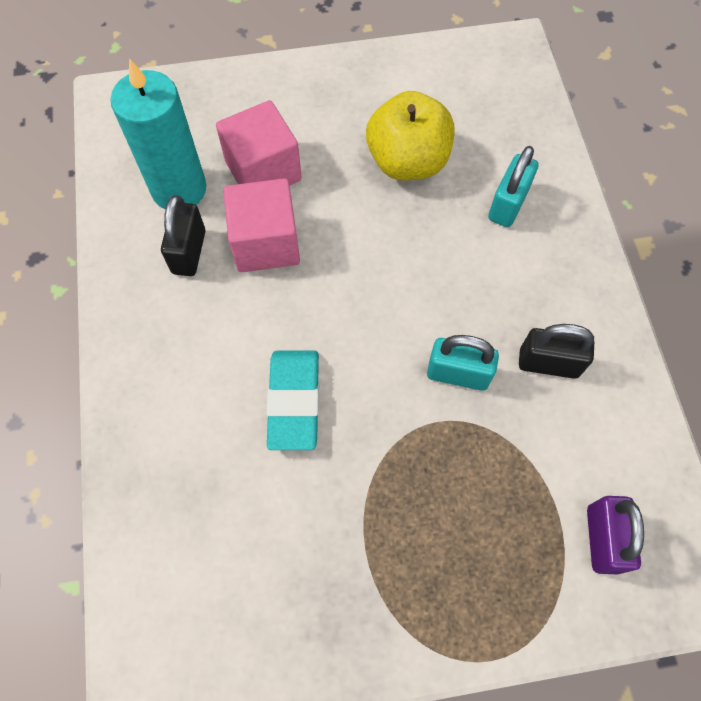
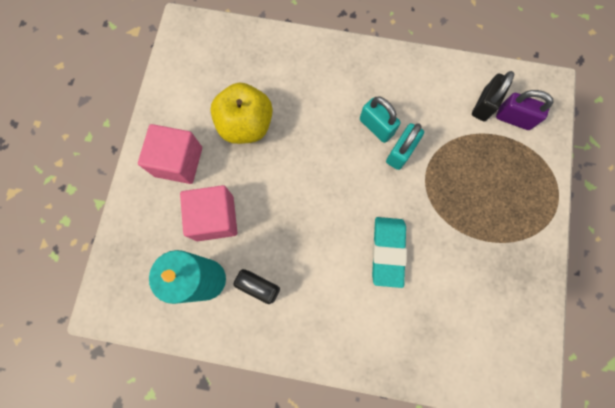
camera: 70 degrees left, 10 degrees up
pink cube [223,178,300,272] -> pink cube moved to [138,124,202,184]
turquoise eraser [266,350,319,450] -> turquoise eraser turned 75 degrees clockwise [372,217,407,288]
turquoise padlock [488,146,539,227] -> turquoise padlock moved to [360,97,401,143]
black padlock [519,324,594,379] -> black padlock moved to [472,71,514,121]

